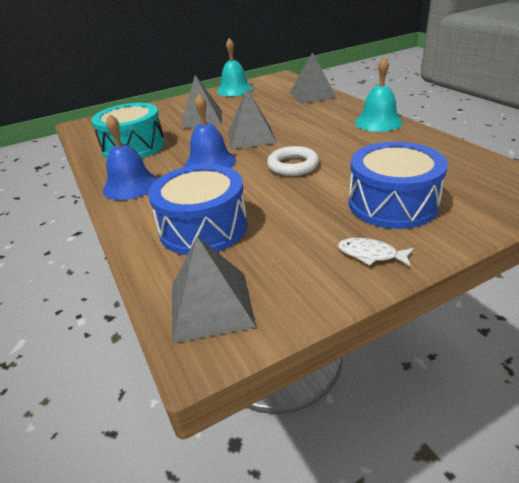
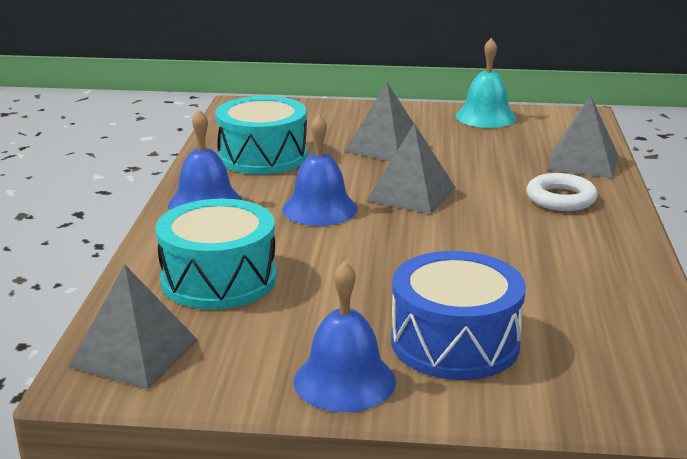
camera: 30 degrees right, 10 degrees down
blue drum [148,164,248,255] -> turquoise drum [155,199,277,310]
white ring [267,146,319,176] -> white ring moved to [526,173,598,211]
white fish [338,238,414,267] -> blue bell [293,261,396,412]
turquoise bell [355,57,403,132] -> none

